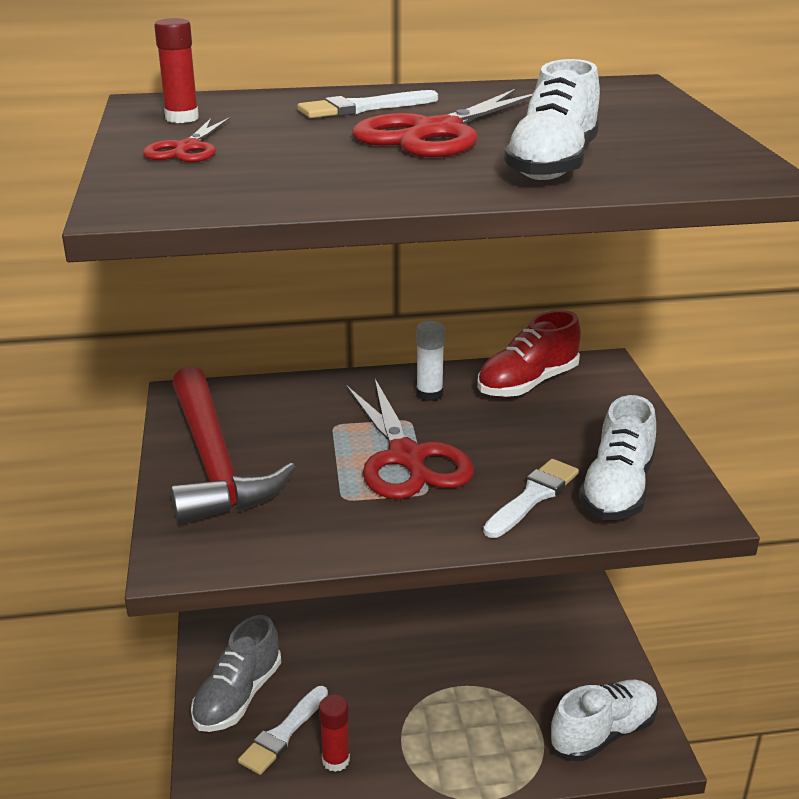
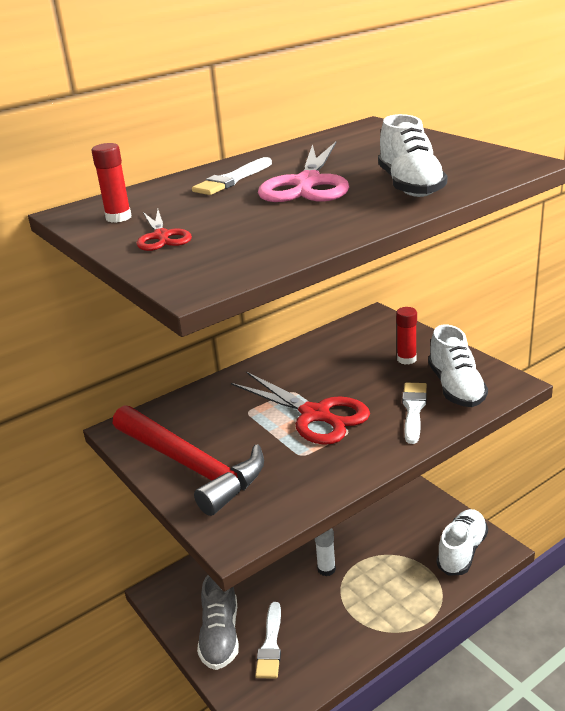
camera: 25 degrees left, 0 degrees up
red glue stick [319,695,350,772] -> red glue stick moved to [396,307,417,365]
red scissors [352,88,533,157] -> pink scissors [258,142,349,202]
white glue stick [416,321,445,401] -> white glue stick moved to [315,528,336,576]
red shoe [477,310,581,397] -> none

